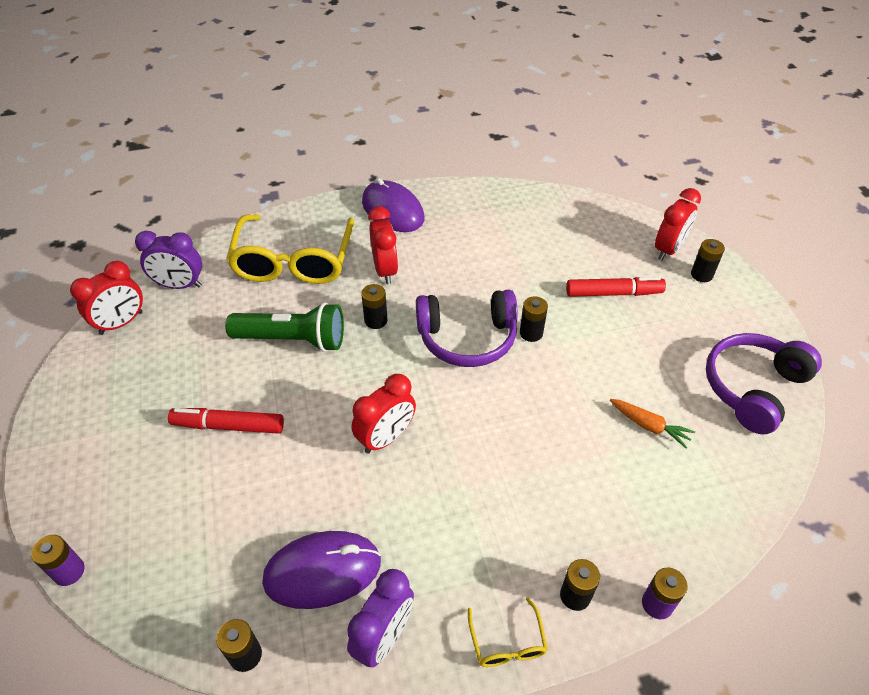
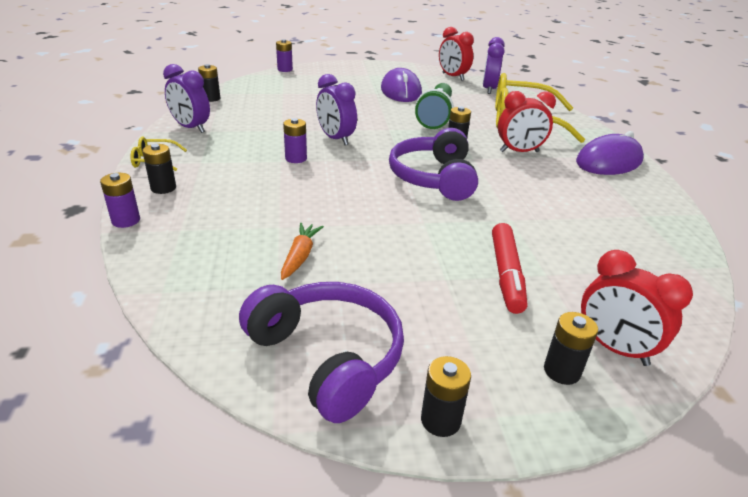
camera: 95 degrees right, 15 degrees down
red marker [168,408,284,434] -> none
purple mouse [262,531,381,609] -> purple mouse moved to [381,68,422,102]
red clock [352,374,416,454] -> purple clock [316,74,357,145]
black battery [520,297,548,342] -> black battery moved to [421,356,471,437]
orange carrot [610,399,695,449] -> orange carrot turned 150 degrees clockwise [281,223,324,280]
none -> purple battery [283,118,307,163]

